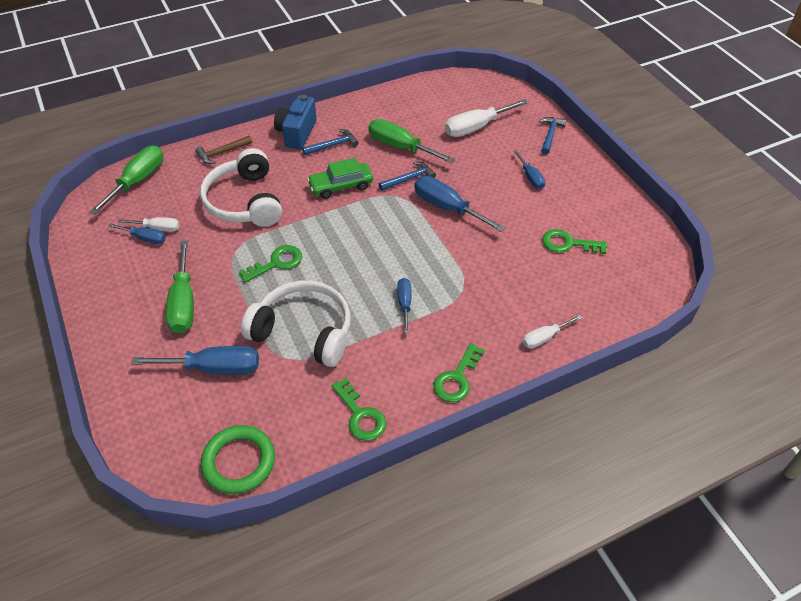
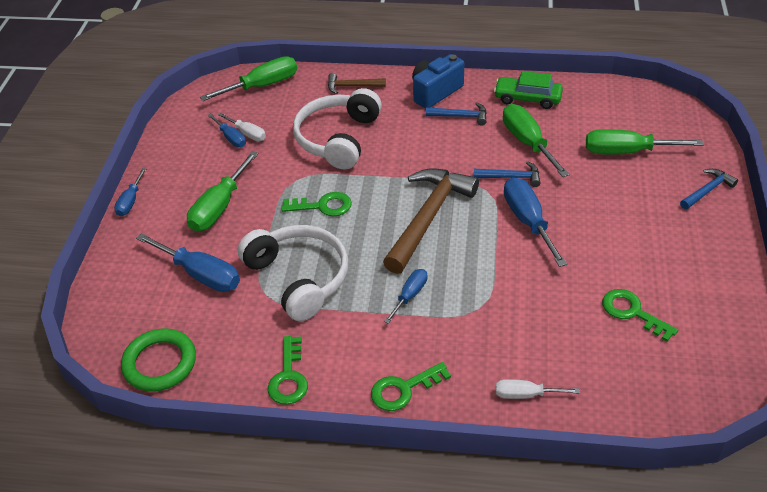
camera: 35 degrees right, 5 degrees down
green car [307,158,373,199] -> green car moved to [494,71,563,109]
white screwdriver [445,99,528,137] -> green screwdriver [586,129,704,154]
blue screwdriver [513,150,545,189] -> blue screwdriver moved to [114,168,146,216]
none -> brown hammer [383,168,479,274]

